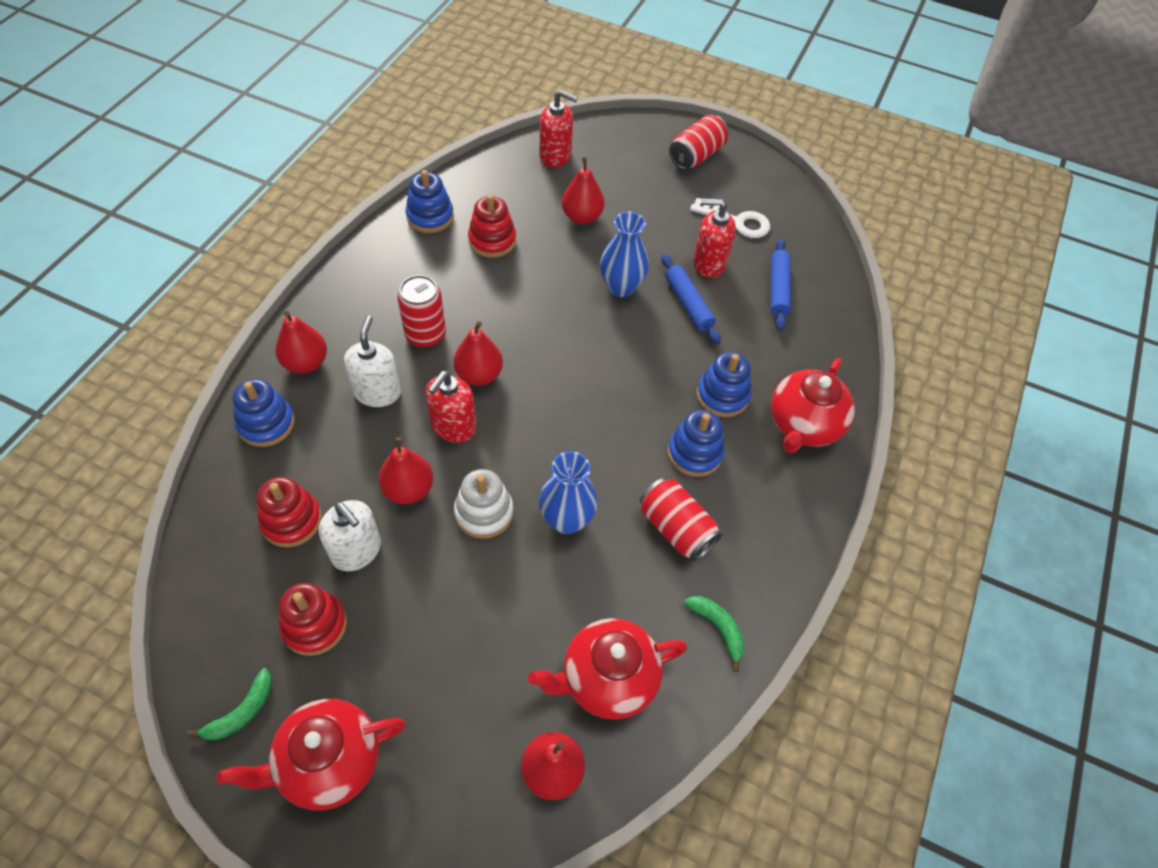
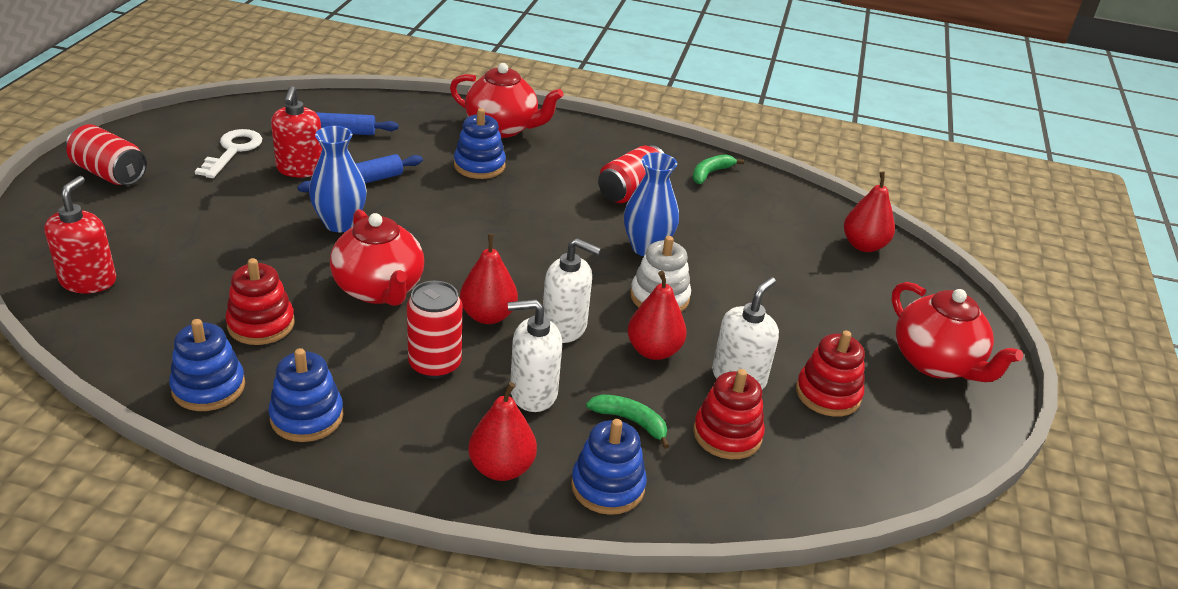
camera: 100 degrees left, 20 degrees down
green banana [186,668,272,740] -> green banana moved to [586,394,669,449]
red soap dispenser [425,371,477,443] -> white soap dispenser [543,238,601,343]
red teapot [528,618,687,720] -> red teapot moved to [330,209,424,306]
red pear [562,157,604,224] -> none
blue stacking toy [668,410,725,477] -> blue stacking toy moved to [268,348,344,442]

